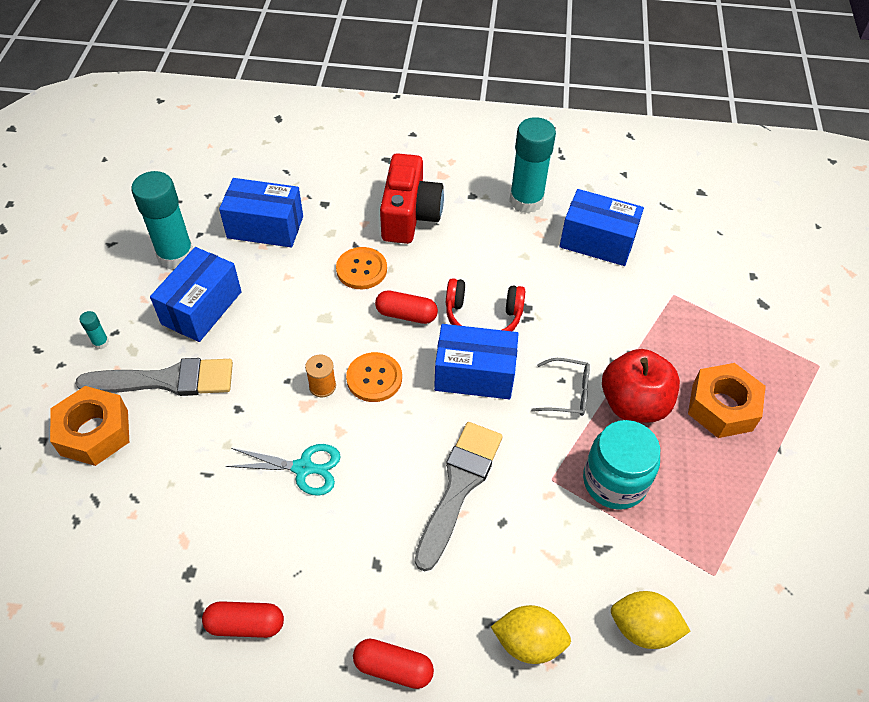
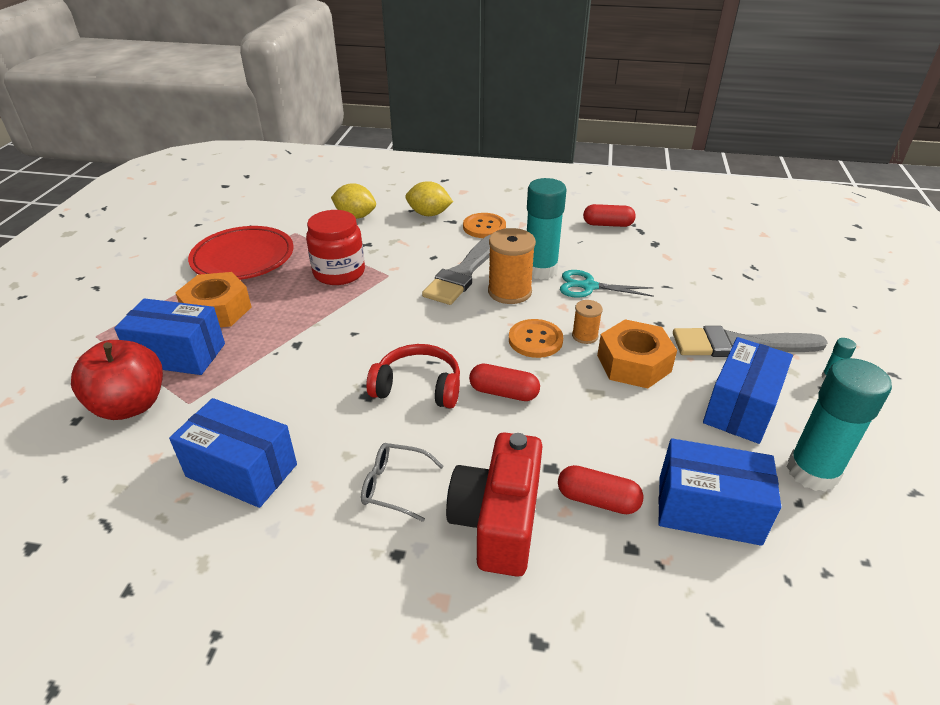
camera: 175 degrees left, 15 degrees down
orange nut [50,386,129,466] -> orange nut moved to [597,319,677,389]
orange button [336,247,387,289] -> orange button moved to [463,213,506,238]
red capsule [353,639,434,689] -> red capsule moved to [558,465,644,514]
blue box [434,324,519,399] -> blue box moved to [114,298,225,375]
turquoise glue stick [509,117,556,213] -> turquoise glue stick moved to [527,178,566,280]
grey glasses [531,358,590,416] -> grey glasses moved to [361,443,444,522]
turquoise jar [583,420,660,510] -> red jar [306,210,365,285]
red apple [602,349,680,423] -> red apple moved to [71,340,163,420]
none -> red plate [188,226,294,280]
none -> orange spool [488,228,536,304]

